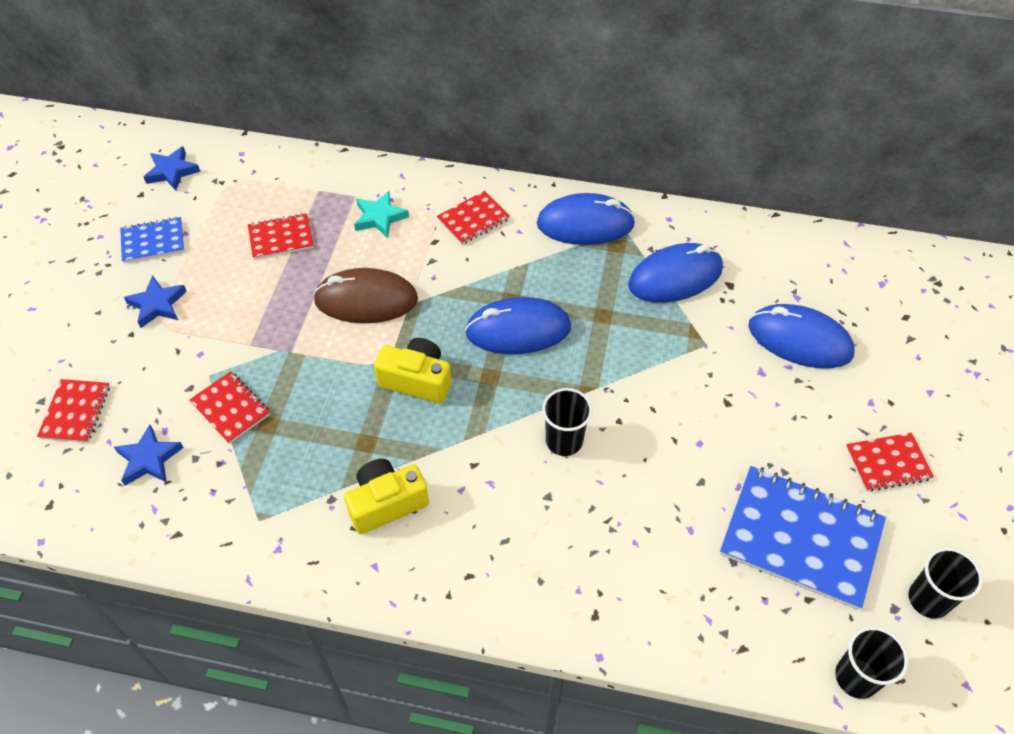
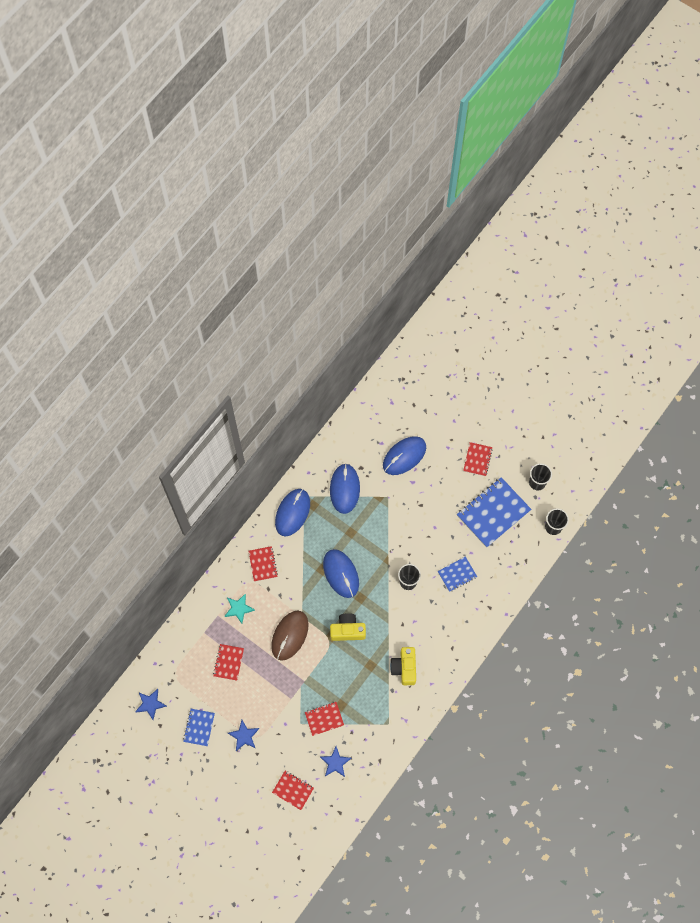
camera: 65 degrees left, 15 degrees up
yellow camera [374,338,451,404] -> yellow camera turned 45 degrees clockwise [330,613,366,641]
blue mouse [465,297,571,354] -> blue mouse turned 45 degrees counterclockwise [323,549,359,598]
none -> blue notebook [438,557,477,592]

